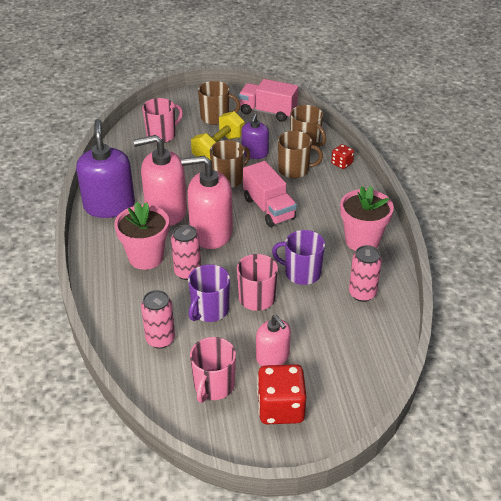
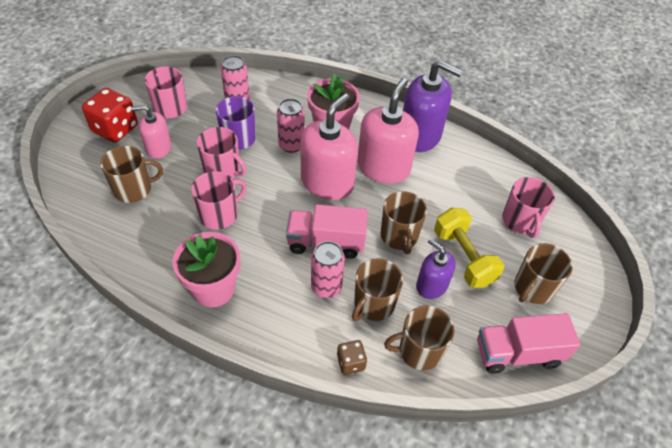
camera: 120 degrees right, 10 degrees up
pink truck [239,79,298,122] -> pink truck turned 150 degrees counterclockwise [477,313,580,374]
purple mug [272,230,325,285] -> pink mug [191,171,247,230]
red dice [331,144,354,169] -> brown dice [337,340,367,375]
pink can [349,245,382,302] -> pink can moved to [311,241,345,298]
none -> brown mug [100,146,163,203]

